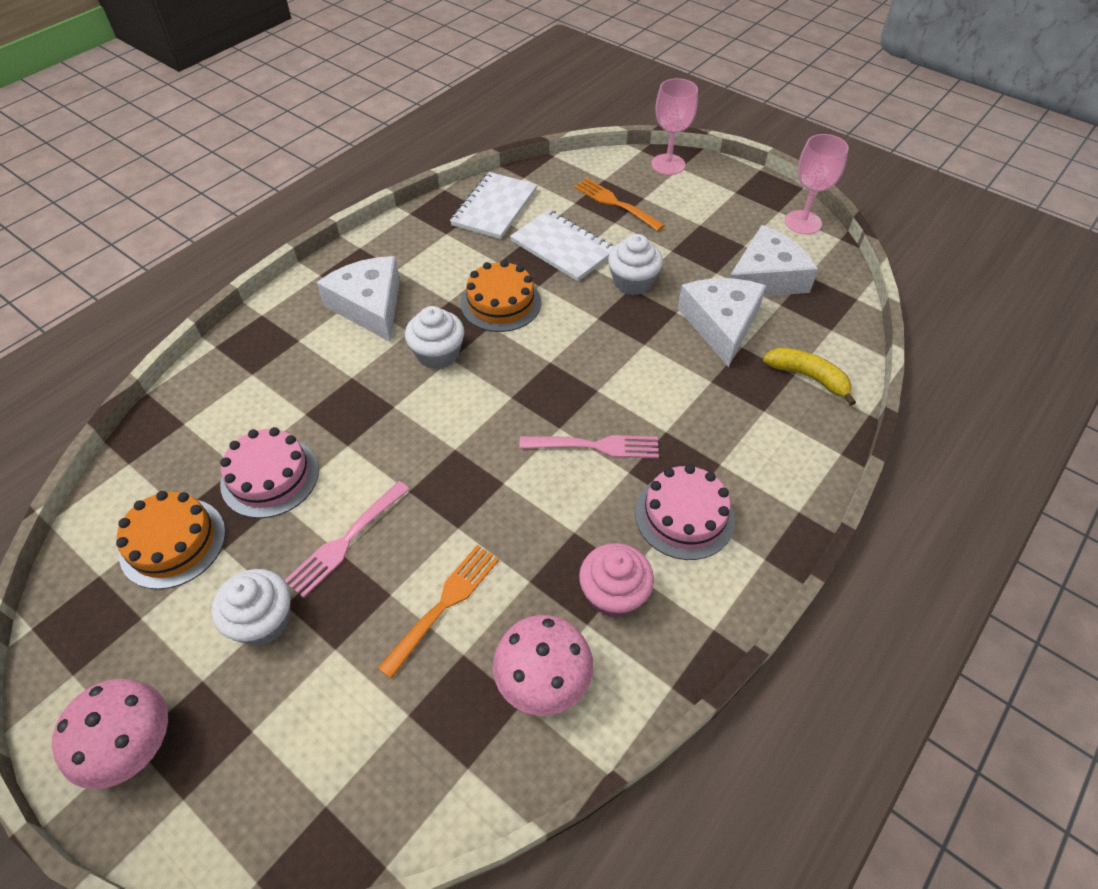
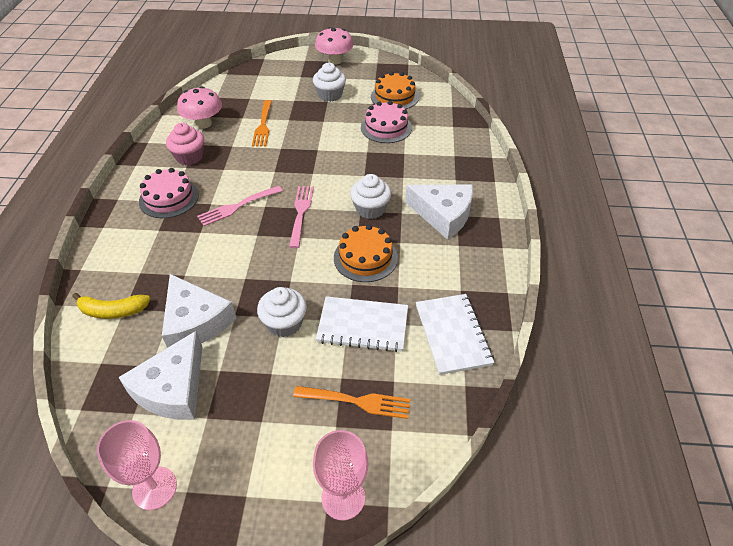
camera: 145 degrees right, 5 degrees down
pink fork [284,481,410,598] -> pink fork moved to [289,186,314,248]

